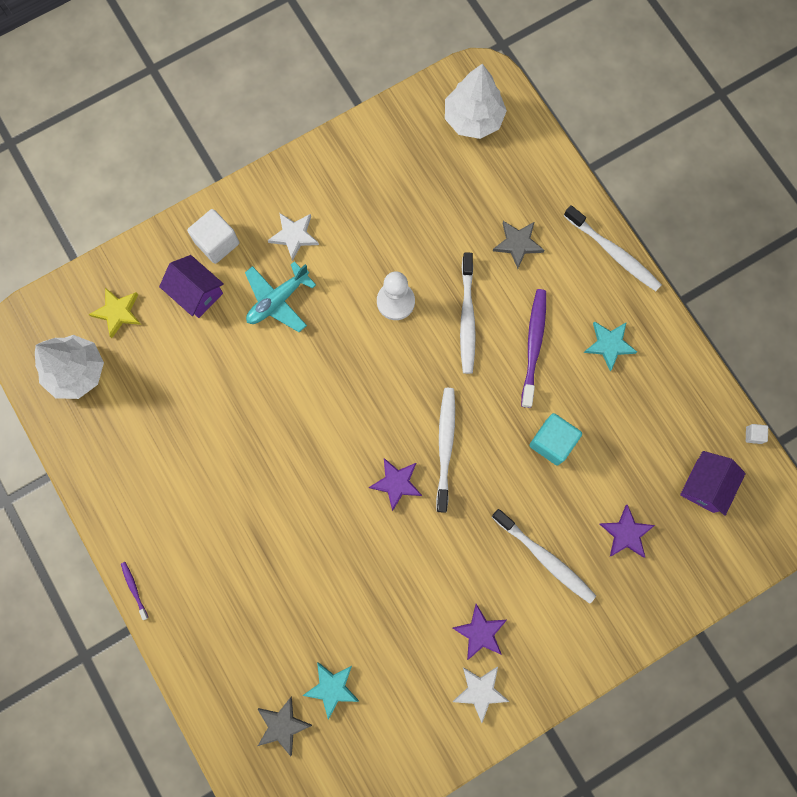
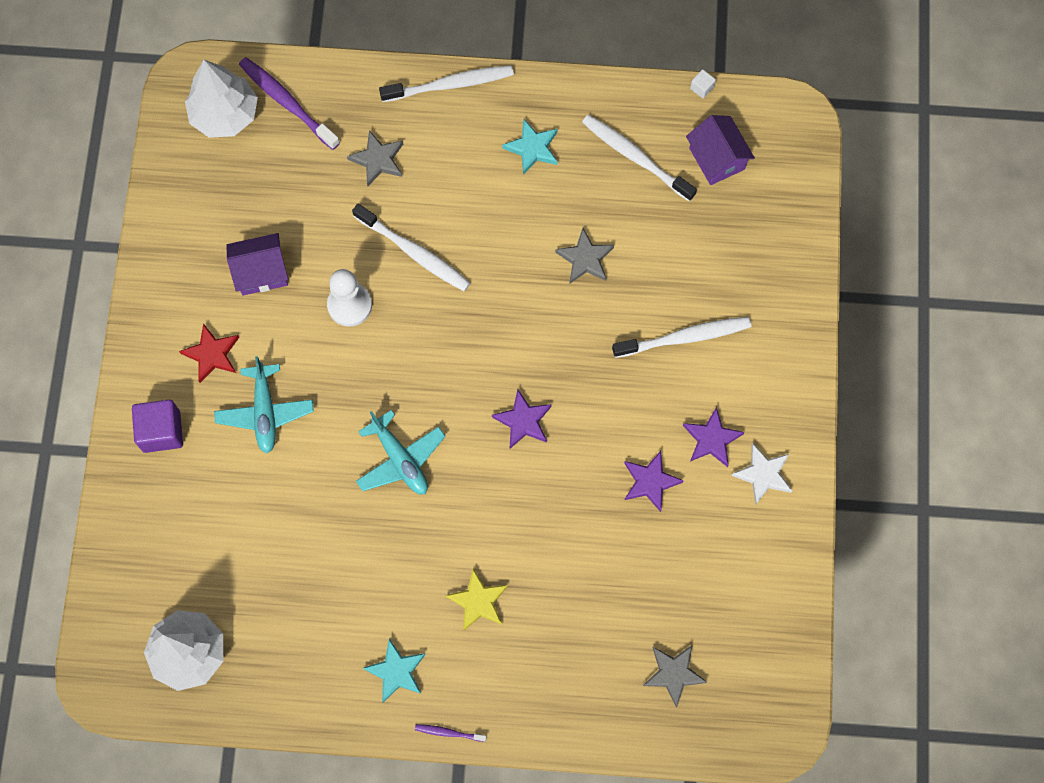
camera: 55 degrees left, 5 degrees down
yellow star [89,288,141,338] -> yellow star moved to [446,569,508,631]
purple house [159,255,224,318] -> purple house moved to [226,233,288,295]
white cube [187,209,239,264] -> purple cube [132,400,183,453]
white star [268,213,319,261] -> red star [179,323,239,383]
turquoise star [303,662,359,720] -> turquoise star moved to [363,639,426,703]
white toothbrush [436,388,455,513] -> white toothbrush moved to [582,115,697,202]
purple toothbrush [521,289,546,408] -> purple toothbrush moved to [239,57,340,150]
turquoise cube [529,413,582,465] -> grey star [555,228,614,283]
purple star [600,505,655,558] -> purple star moved to [624,451,684,512]
none -> turquoise plane [356,410,446,494]

